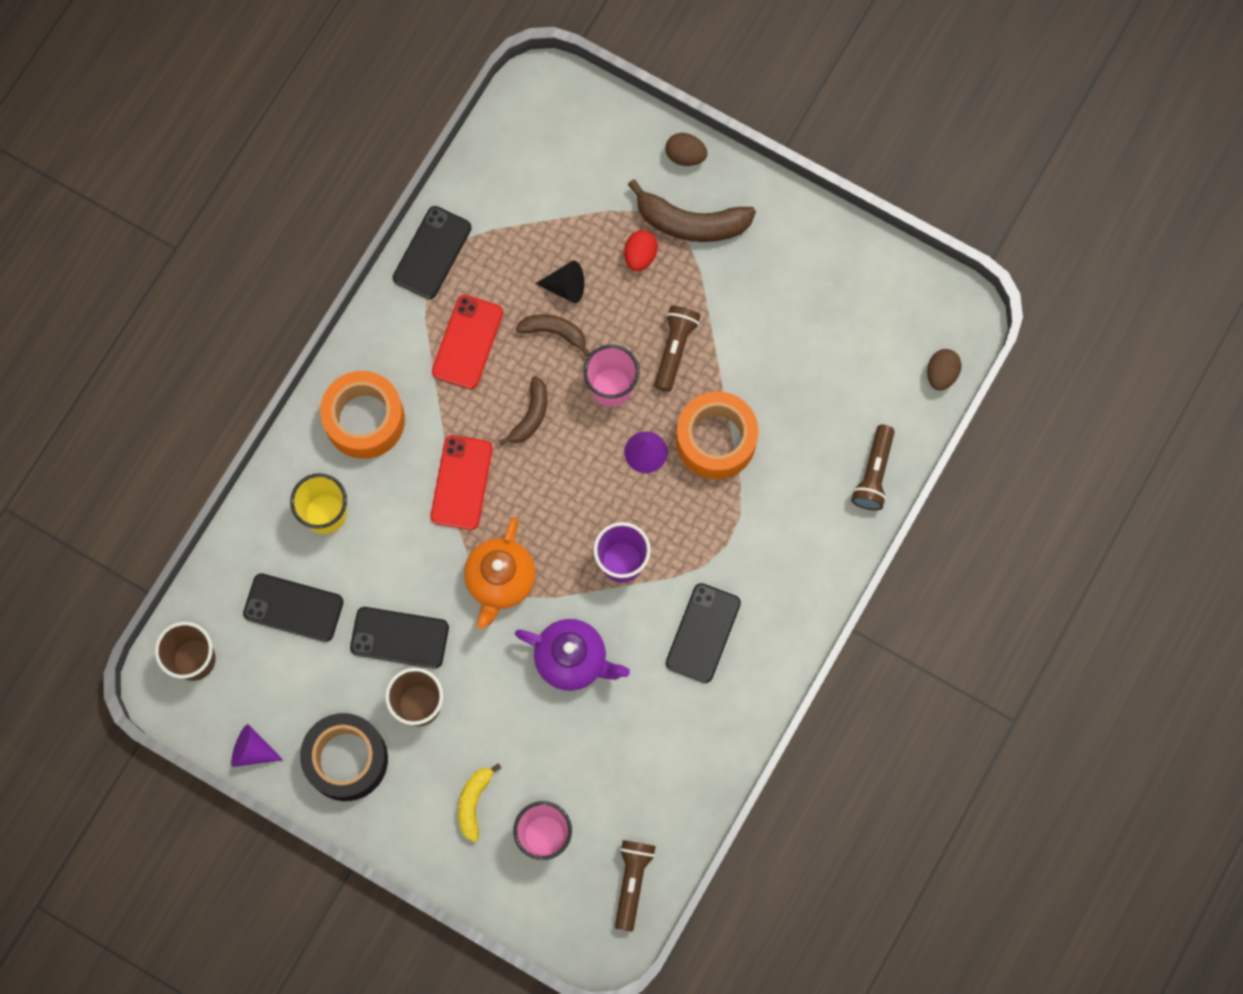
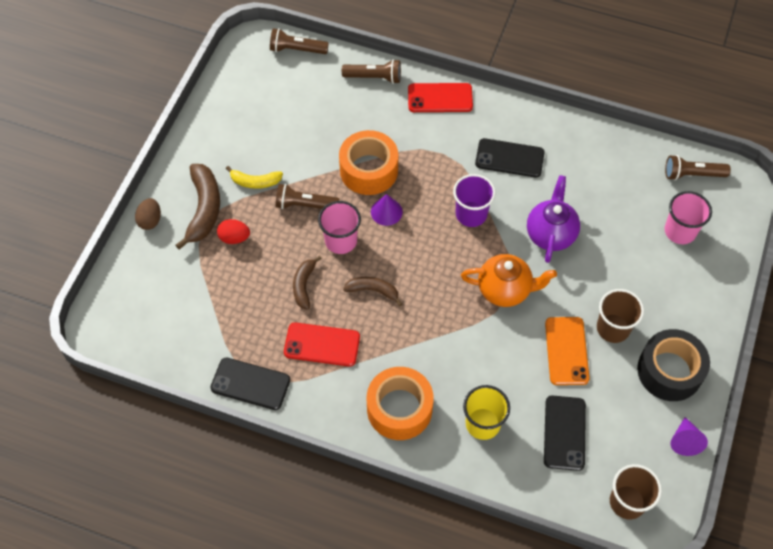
camera: 100 degrees left, 15 degrees down
black phone [350,607,449,668] -> orange phone [545,317,590,385]
red phone [431,435,493,530] -> red phone moved to [408,83,473,112]
yellow banana [458,763,501,843] -> yellow banana moved to [226,166,283,189]
black cone [535,260,584,303] -> none
brown egg [927,349,962,390] -> brown flashlight [270,28,329,54]

